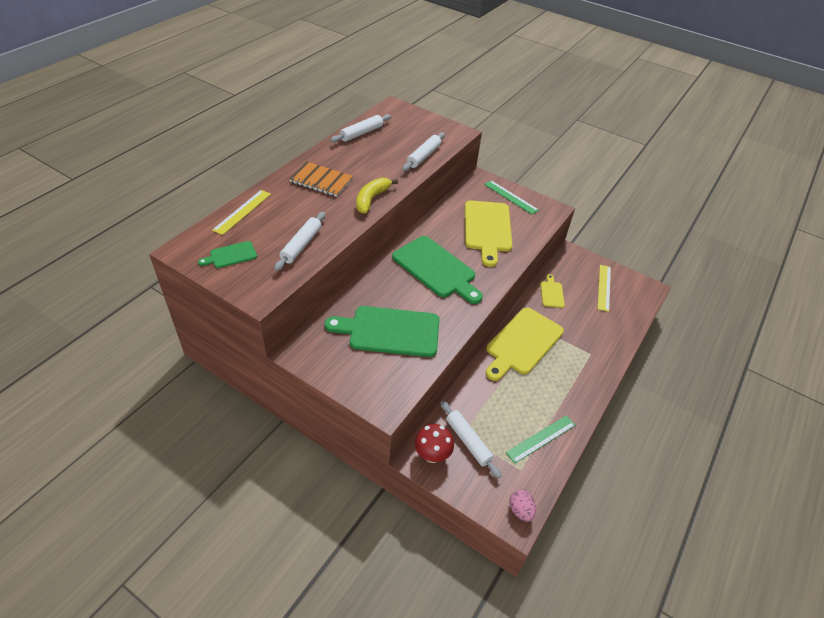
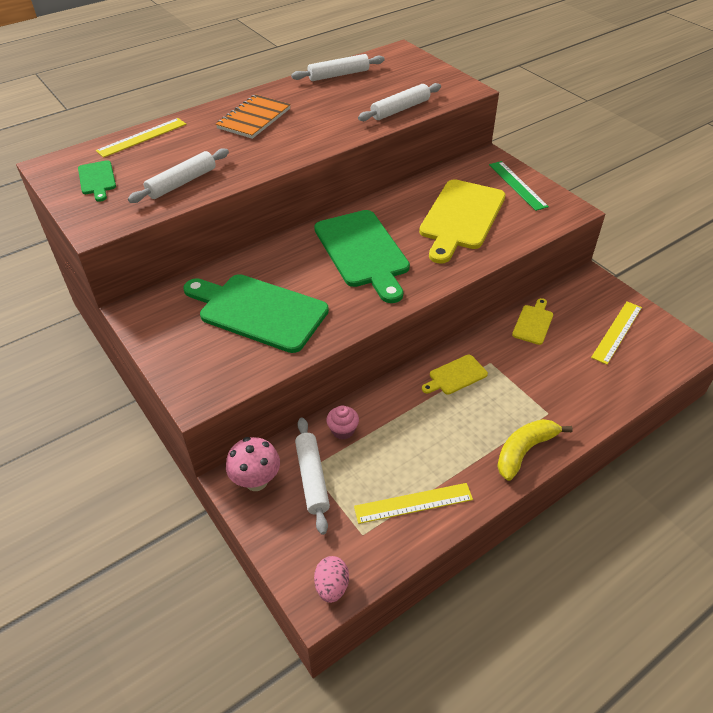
camera: 25 degrees right, 0 degrees up
green cutting board [198,241,257,268] -> green cutting board turned 105 degrees counterclockwise [78,160,116,202]
orange notebook [289,161,353,197] -> orange notebook turned 75 degrees clockwise [216,94,291,139]
yellow banana [356,178,398,214] -> yellow banana moved to [497,419,573,481]
red mushroom [415,424,454,463] -> pink mushroom [226,437,280,491]
yellow cutting board [486,307,564,381] -> yellow cutting board [422,355,488,394], size x0.48
green ruler [506,415,576,463] -> yellow ruler [354,483,473,524]
none -> pink cupcake [326,405,359,439]

